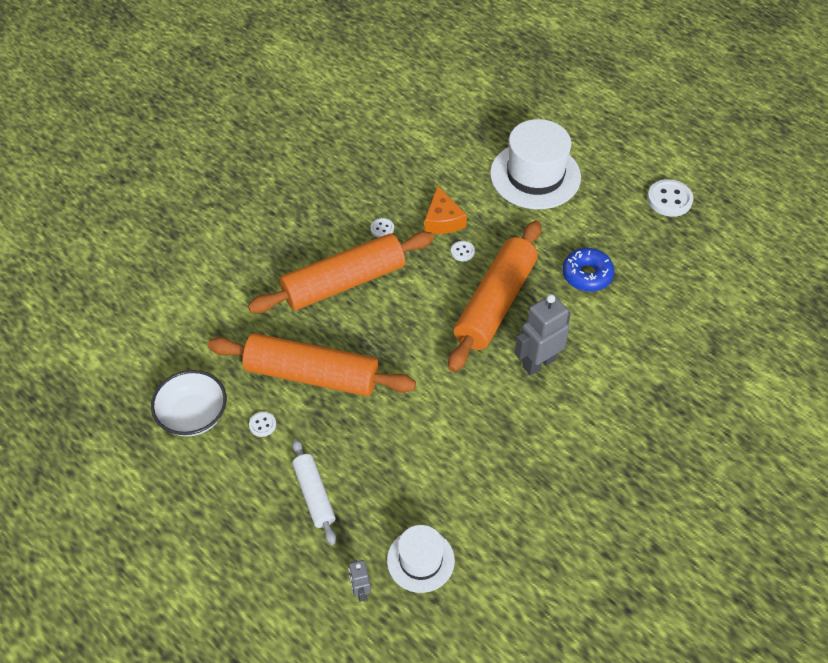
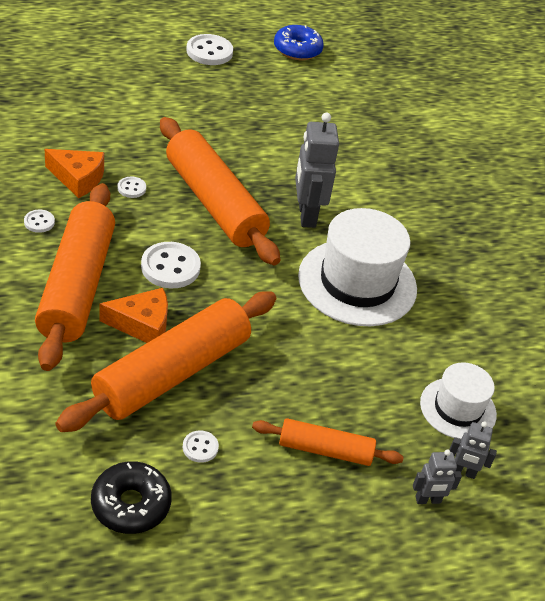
camera: 65 degrees left, 10 degrees down
white bowl [151,370,227,437] -> black donut [91,461,172,534]
white rolling pin [292,439,336,545] -> orange rolling pin [252,418,404,466]
white hat [490,119,581,209] -> white hat moved to [298,208,417,326]
blue donut [562,248,614,292] -> blue donut moved to [274,25,324,60]
none -> orange cheese [99,288,168,343]
none -> white button [141,242,201,288]
none -> grey robot [413,449,462,504]

